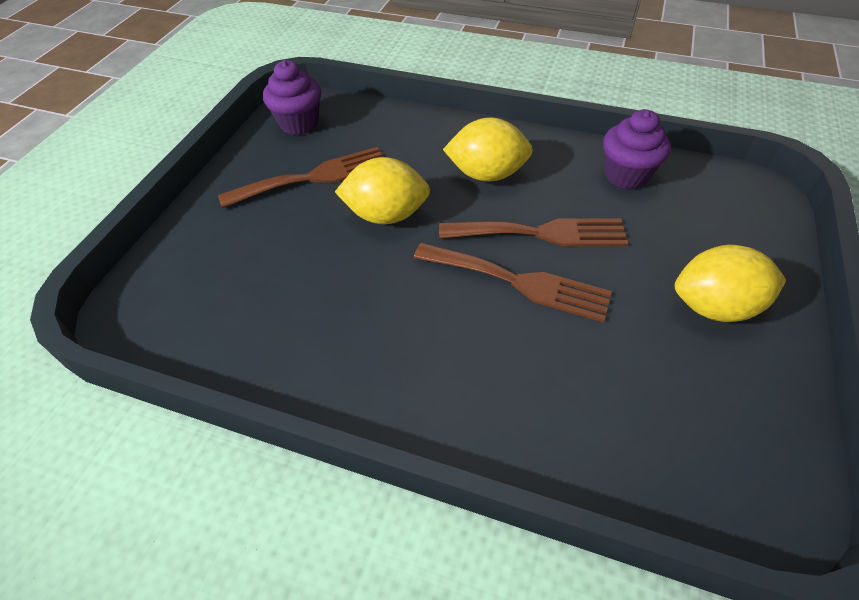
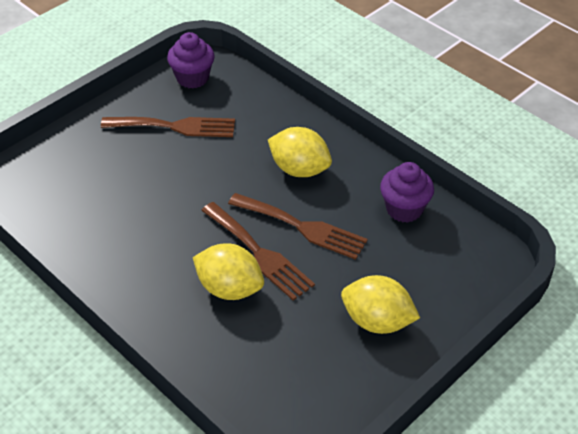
camera: 25 degrees right, 5 degrees down
yellow lemon [335,157,430,224] -> yellow lemon moved to [193,243,264,300]

